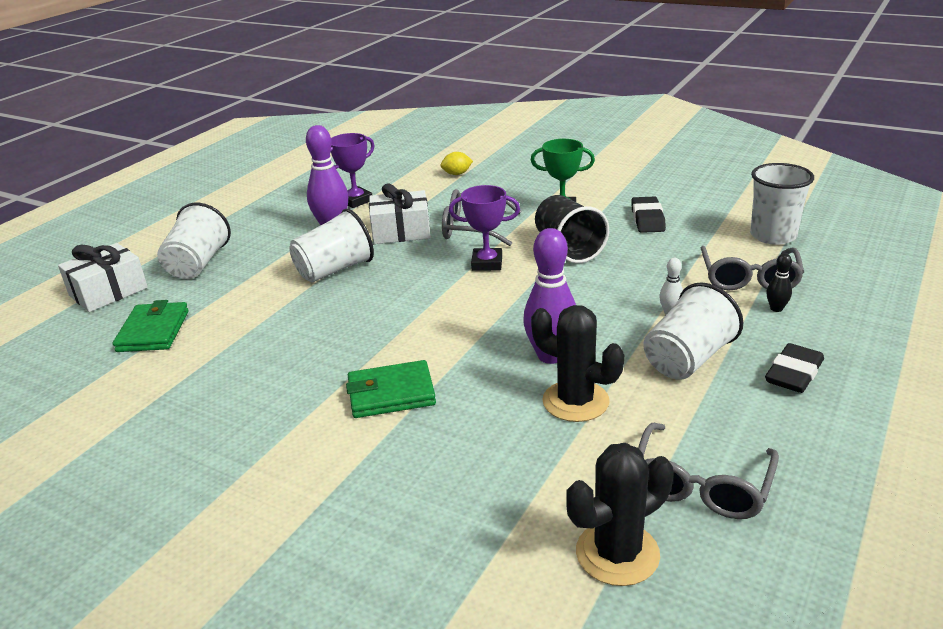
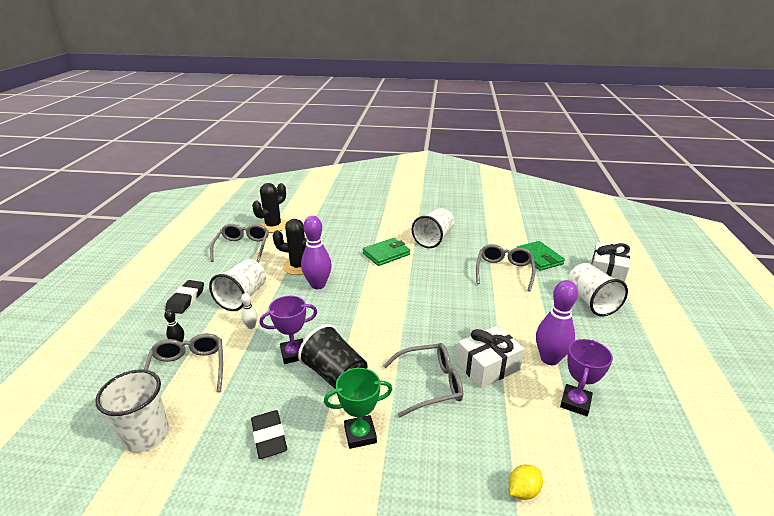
camera: 155 degrees right, 0 degrees up
white cup [289,209,374,282] -> white cup moved to [412,208,454,248]
purple trophy [449,185,520,271] -> purple trophy moved to [260,296,317,364]
none -> grey glasses [476,244,535,292]

